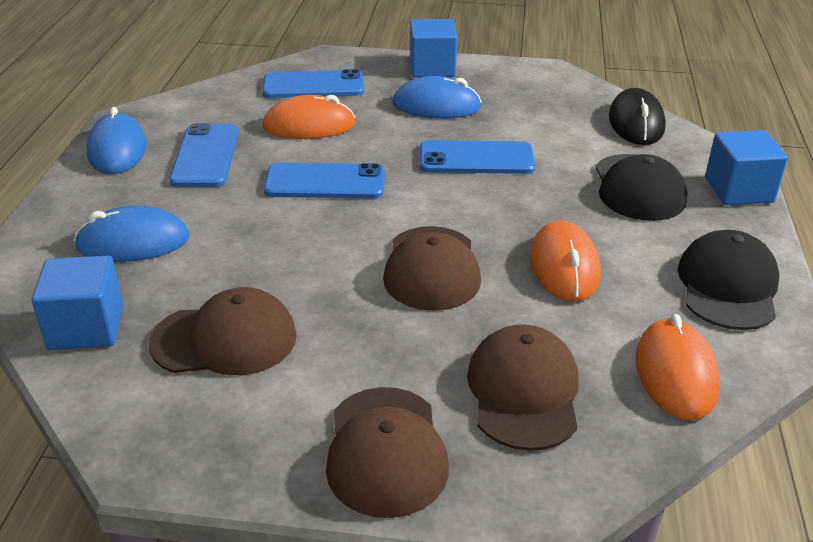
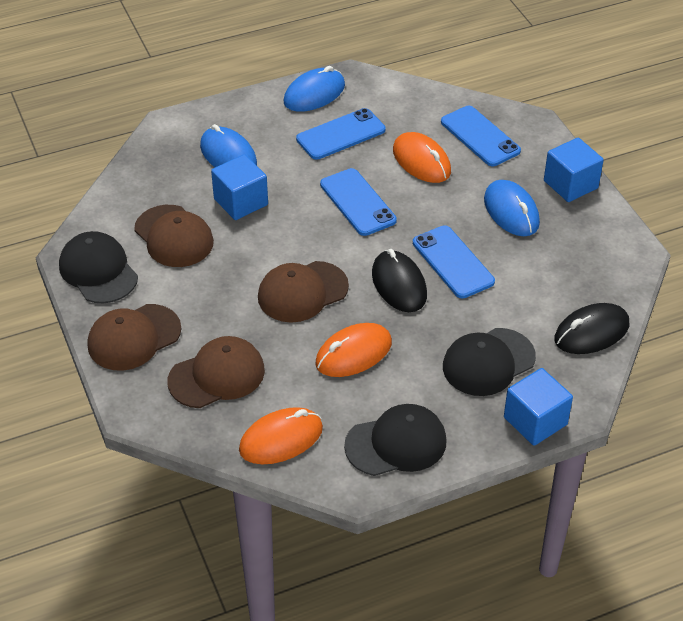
camera: 60 degrees right, 10 degrees up
blue cube [32,256,123,350] -> blue cube moved to [211,154,268,220]
none -> black cap [59,231,138,303]
none -> black mouse [372,249,427,312]

